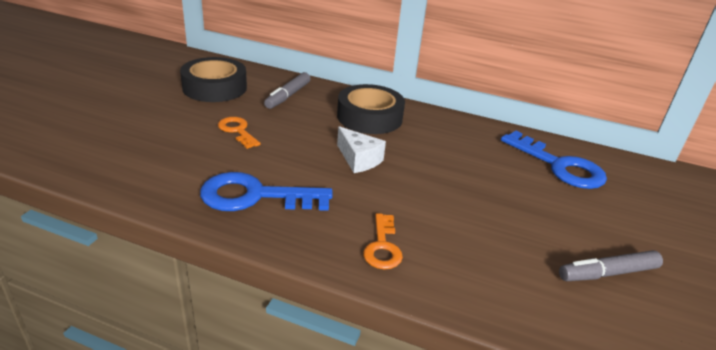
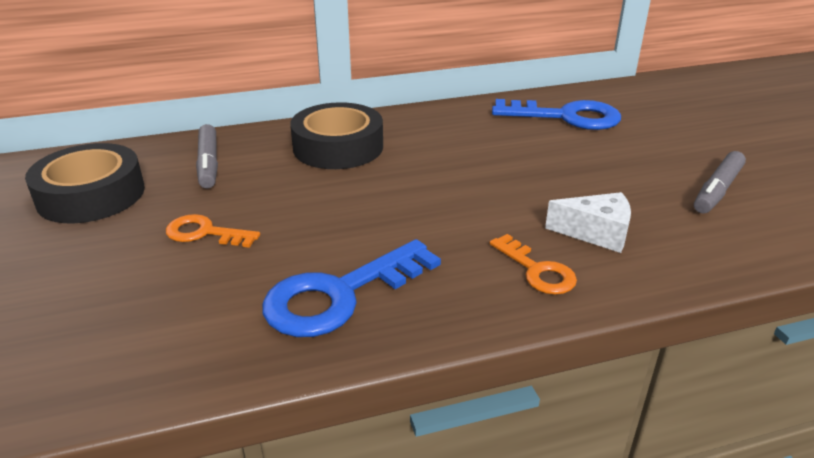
camera: 35 degrees left, 0 degrees up
white cheese [337,126,386,173] -> white cheese moved to [545,192,631,253]

